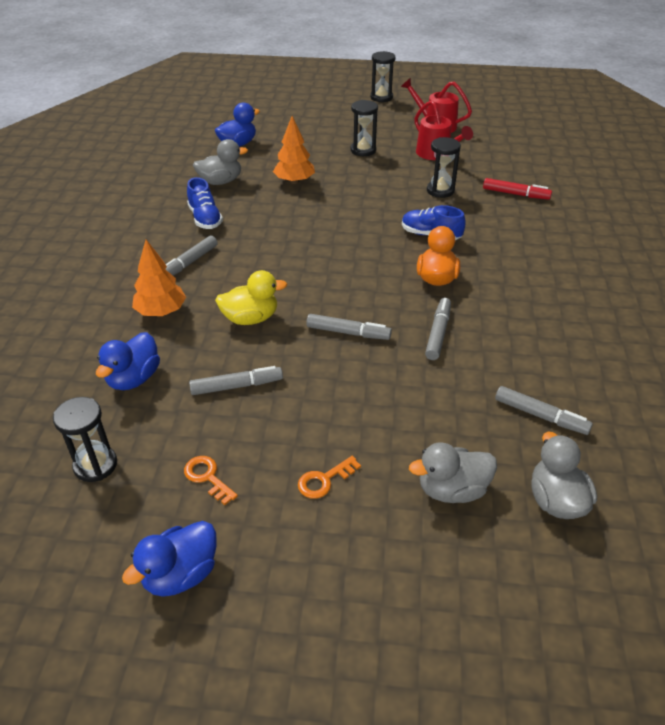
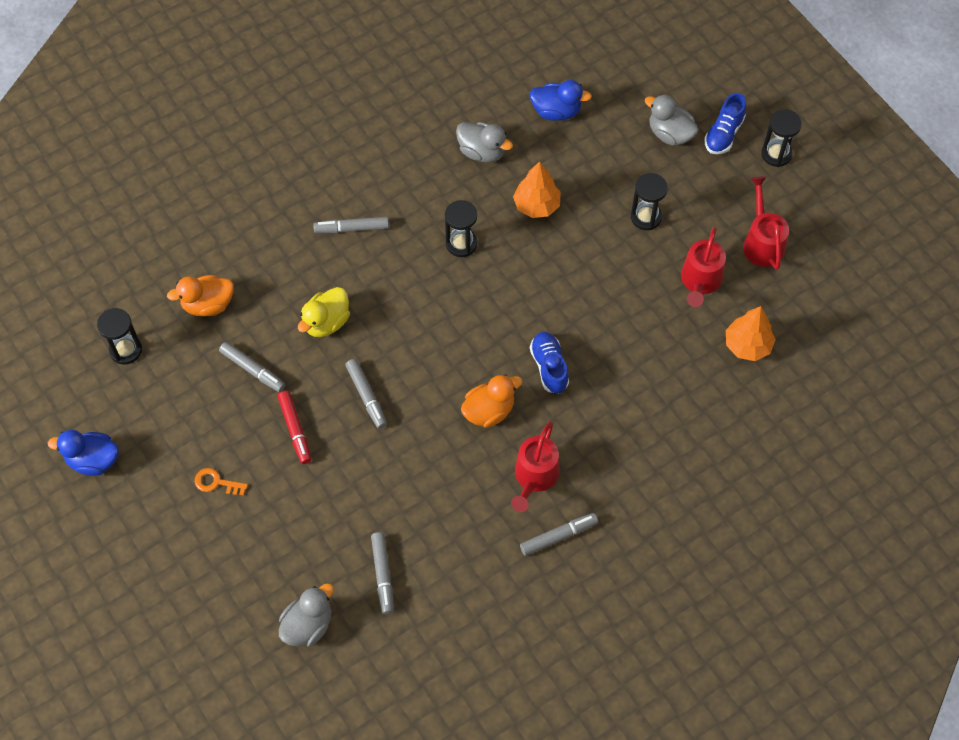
camera: 50 degrees right, 20 degrees up
blue duck [96,332,160,390] -> orange duck [167,275,234,316]
orange tree [132,240,186,316] -> orange tree moved to [726,306,776,361]
orange key [184,456,238,505] -> none
blue shoe [187,177,223,229] -> blue shoe moved to [704,93,746,154]
yellow duck [215,270,287,325] -> yellow duck turned 90 degrees clockwise [298,287,350,337]
grey duck [409,442,497,503] -> grey duck moved to [645,94,699,146]
grey marker [425,298,451,360] -> grey marker moved to [520,513,598,556]
black hourglass [427,137,461,198] -> black hourglass moved to [445,200,477,257]
red marker [483,178,552,200] -> red marker moved to [277,391,311,464]
none -> red watering can [511,422,560,512]

